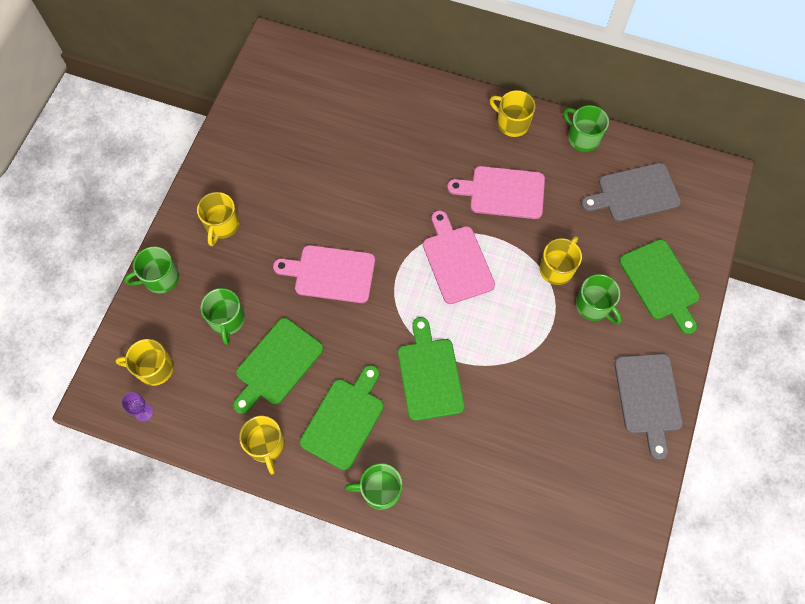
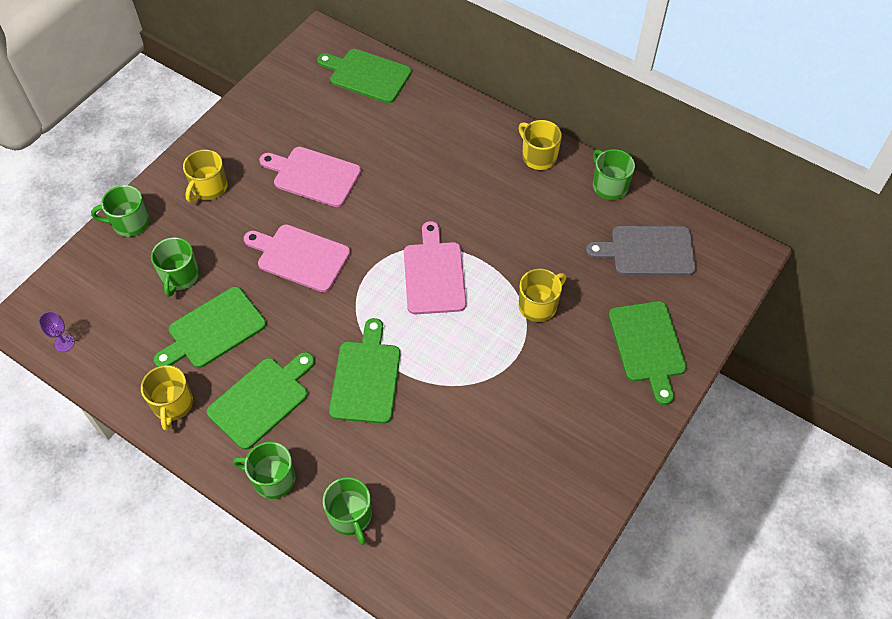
camera: 15 degrees right, 10 degrees down
yellow mug [116,339,174,386] -> none
pink cutting board [447,166,545,219] -> pink cutting board moved to [259,147,361,207]
green mug [576,274,622,324] -> green mug moved to [323,477,372,545]
grey cutting board [614,354,683,460] -> none
none -> green cutting board [317,49,412,103]

